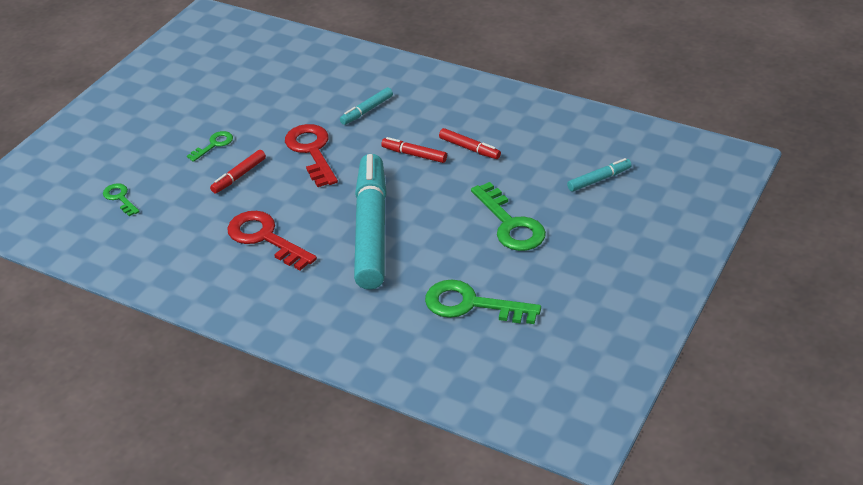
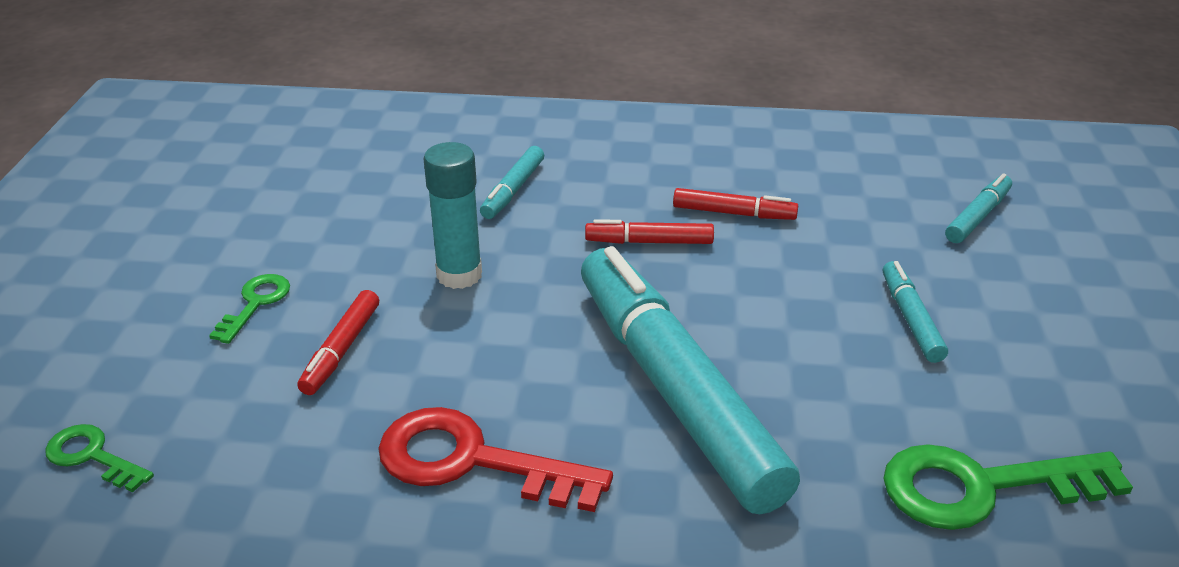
camera: 25 degrees left, 5 degrees down
red key [285,124,338,187] -> turquoise glue stick [423,142,482,289]
green key [471,182,546,251] -> turquoise marker [883,261,948,363]

